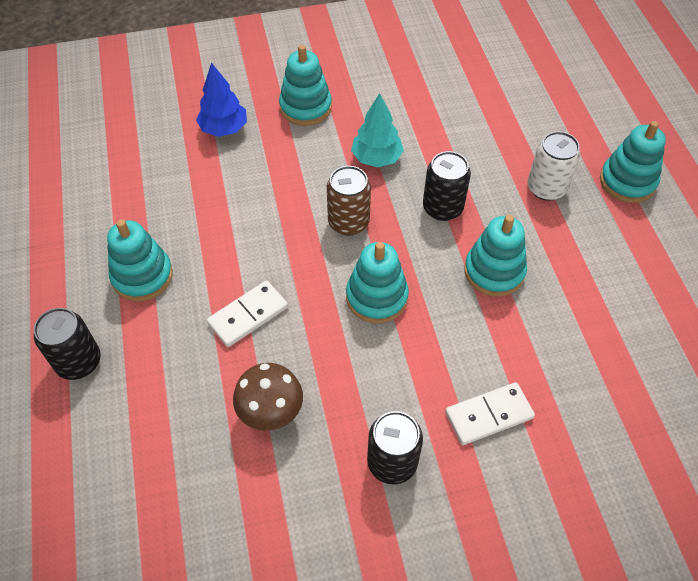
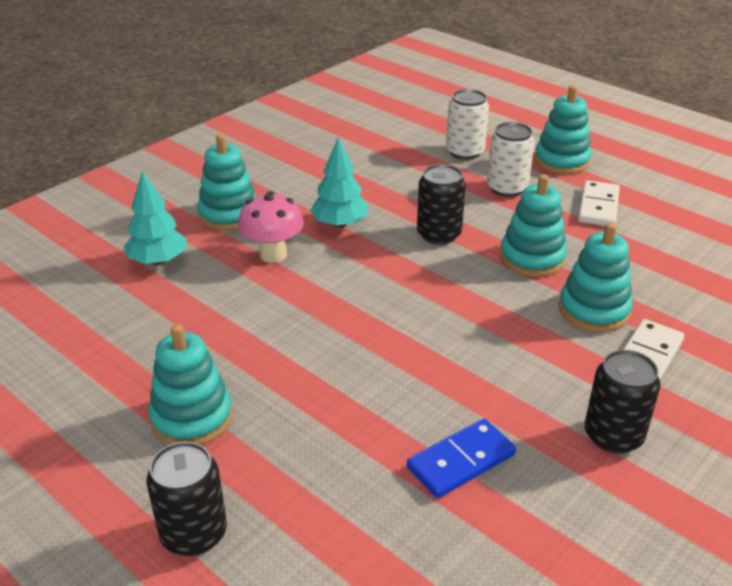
camera: 35 degrees left, 20 degrees down
blue tree [196,62,247,137] -> turquoise tree [124,171,187,265]
white domino [207,281,288,347] -> white domino moved to [578,180,620,226]
brown mushroom [233,363,303,431] -> blue domino [407,419,516,498]
brown can [327,166,371,236] -> none
turquoise stacking toy [346,242,409,323] -> turquoise stacking toy moved to [559,222,633,332]
none -> pink mushroom [238,191,304,263]
none -> white can [446,89,489,160]

